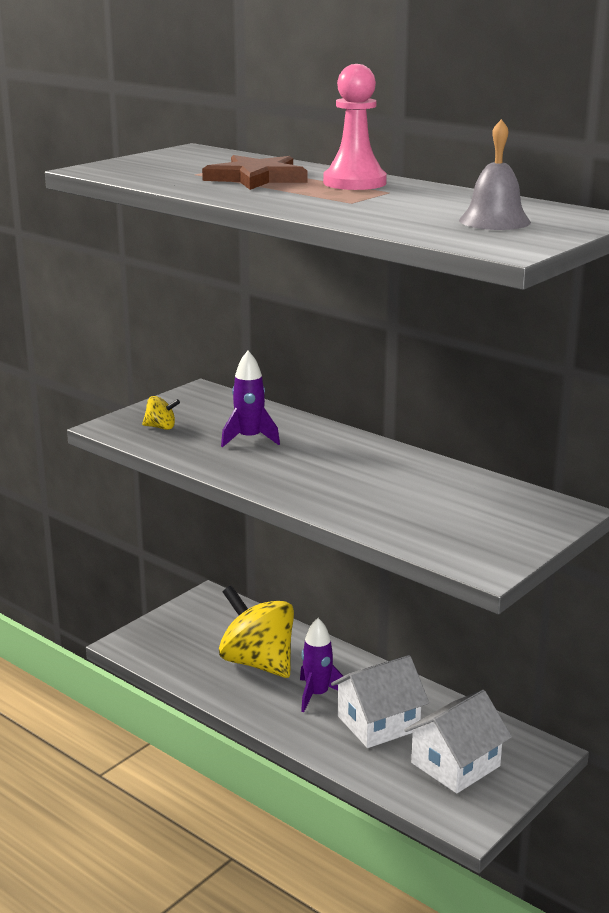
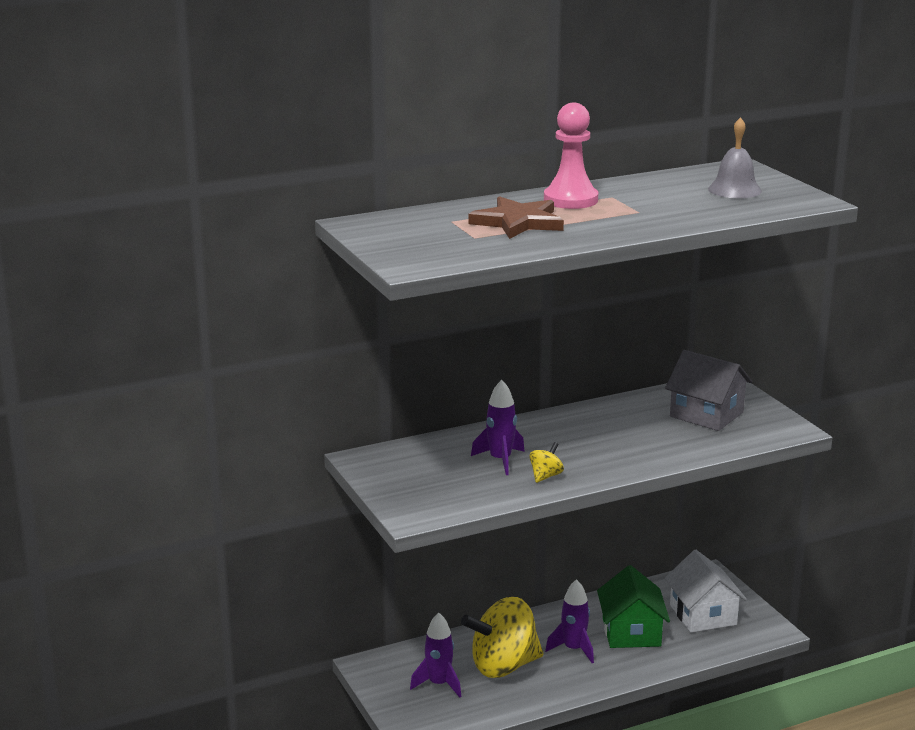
camera: 65 degrees left, 0 degrees up
yellow spinning top [142,396,180,430] -> yellow spinning top moved to [530,442,564,483]
white house [331,655,429,748] -> green house [597,565,670,648]
none -> purple rocket [410,613,461,698]
none -> grey house [665,350,752,431]

